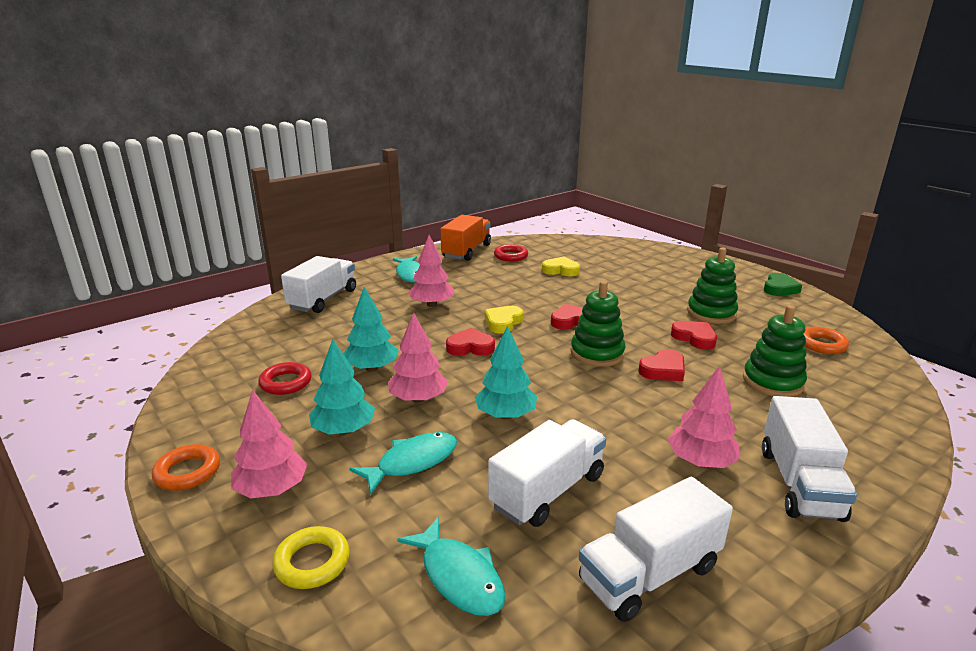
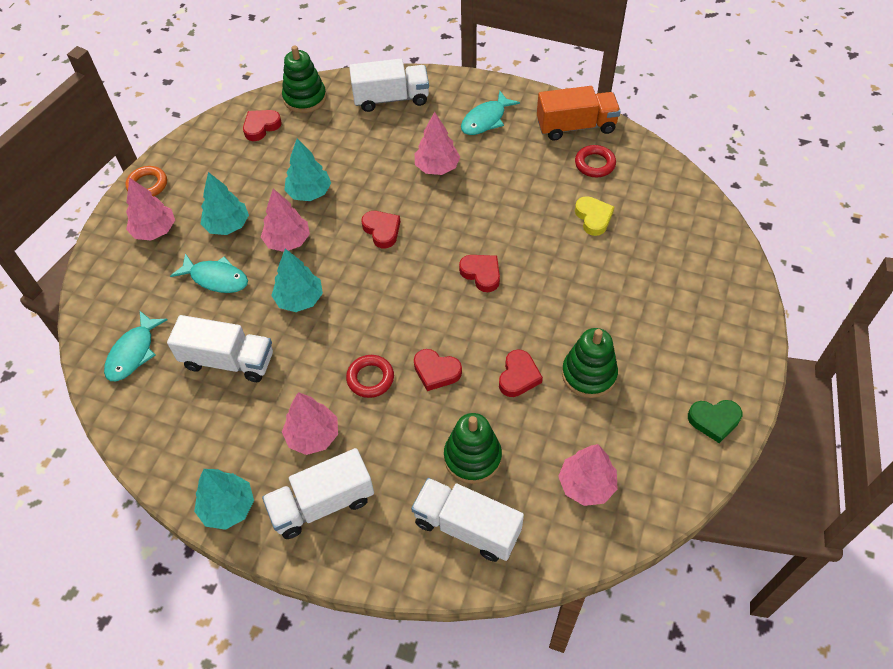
camera: 60 degrees right, 30 degrees up
red ring [258,362,312,395] -> red ring moved to [346,355,394,398]
yellow ring [272,526,350,589] -> none
yellow heart [485,306,523,334] -> none
green stacking toy [571,281,626,367] -> green stacking toy moved to [282,45,327,113]
white truck [579,477,733,622] -> white truck moved to [411,478,524,562]
orange ring [804,327,849,354] -> pink tree [558,444,618,506]
none -> turquoise tree [194,469,254,530]
none -> red heart [243,110,282,141]

